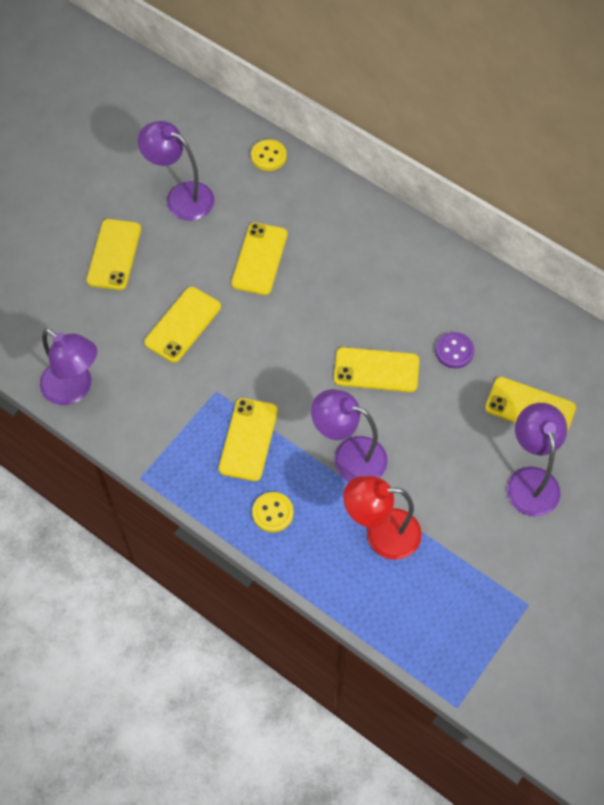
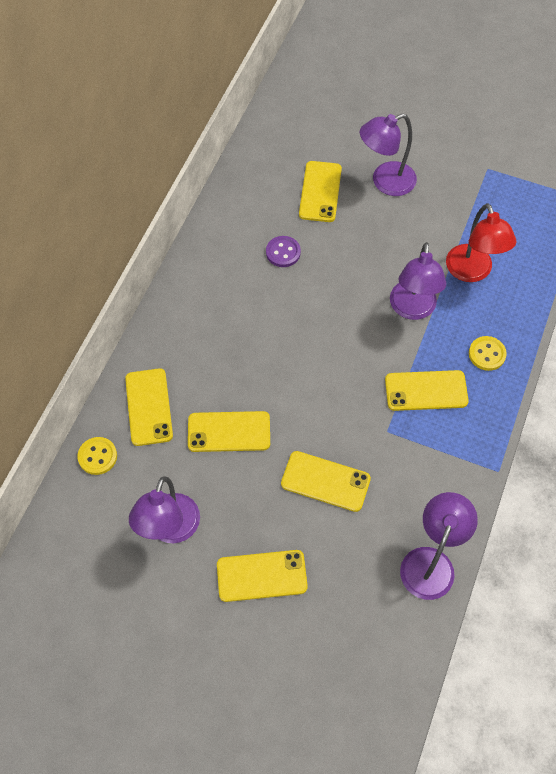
camera: 105 degrees left, 0 degrees up
yellow phone [334,347,419,392] -> yellow phone moved to [125,368,173,446]

